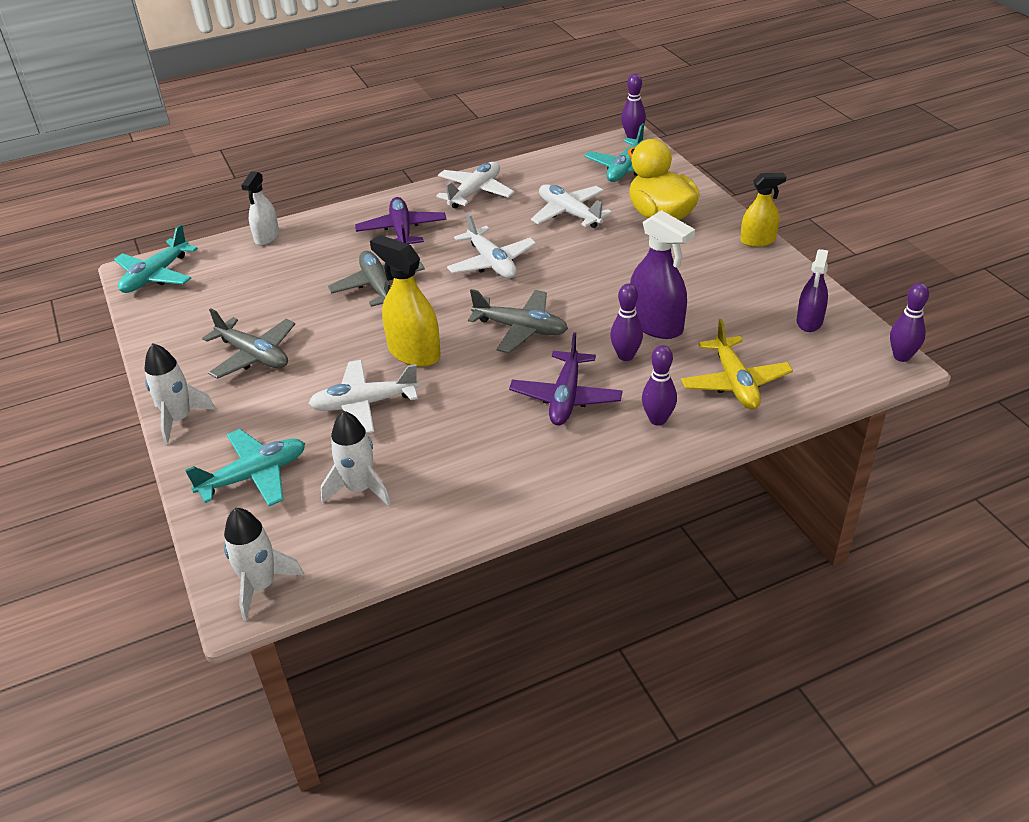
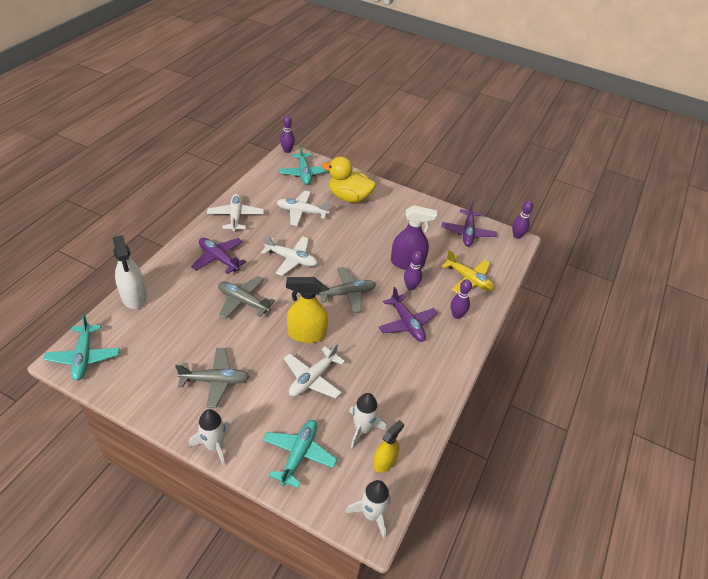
camera: 45 degrees left, 5 degrees up
white spray bottle [241,171,279,246] -> white spray bottle [113,235,147,309], size x1.54
yellow spray bottle [740,173,786,247] -> yellow spray bottle moved to [373,420,404,473]
purple spray bottle [797,249,828,332] -> purple plane [442,201,497,246]

